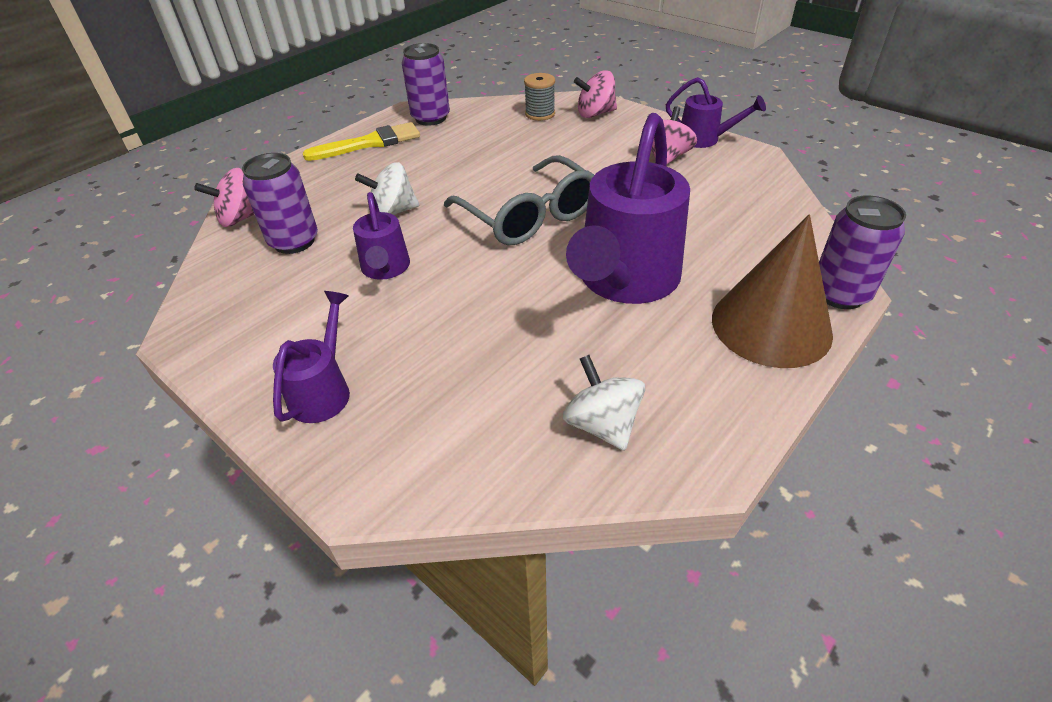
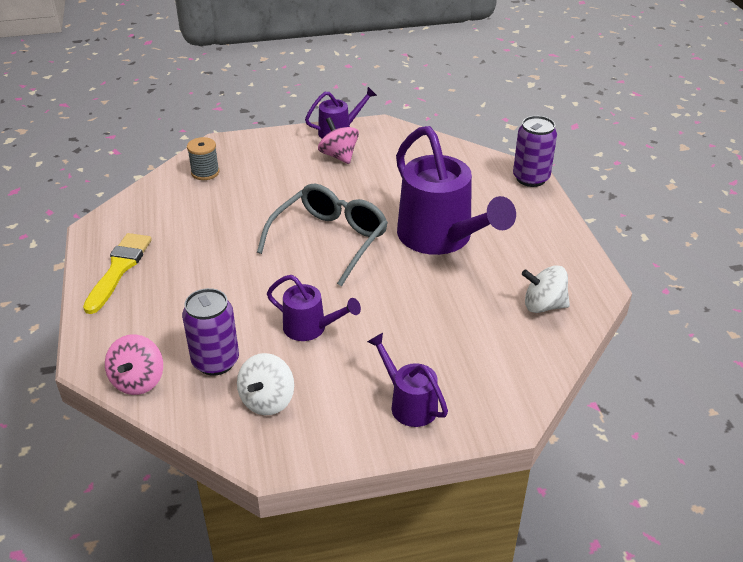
camera: 55 degrees left, 5 degrees down
white spinning top [355,162,419,215] -> white spinning top moved to [237,353,294,415]
purple can [402,43,450,126] -> none
grey glasses [444,155,594,245] -> grey glasses turned 60 degrees counterclockwise [257,184,388,286]
pink spinning top [574,70,617,118] -> none
brown cone [712,214,833,368] -> none

